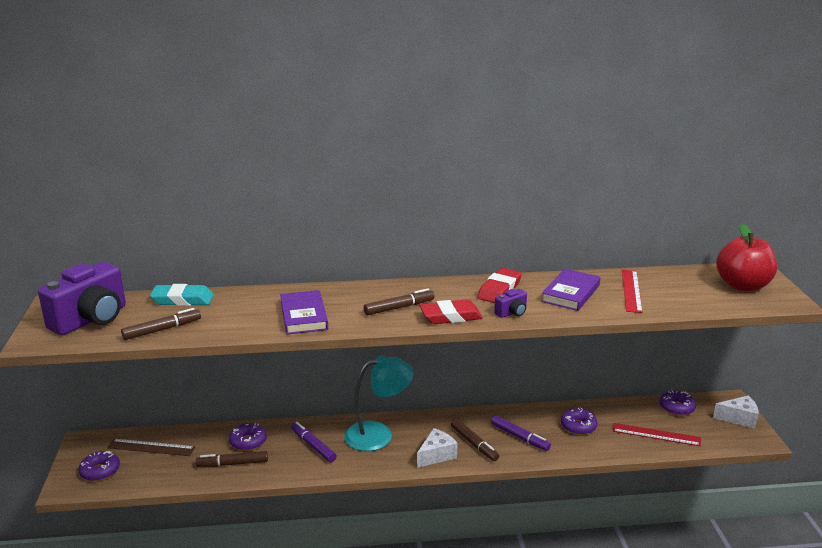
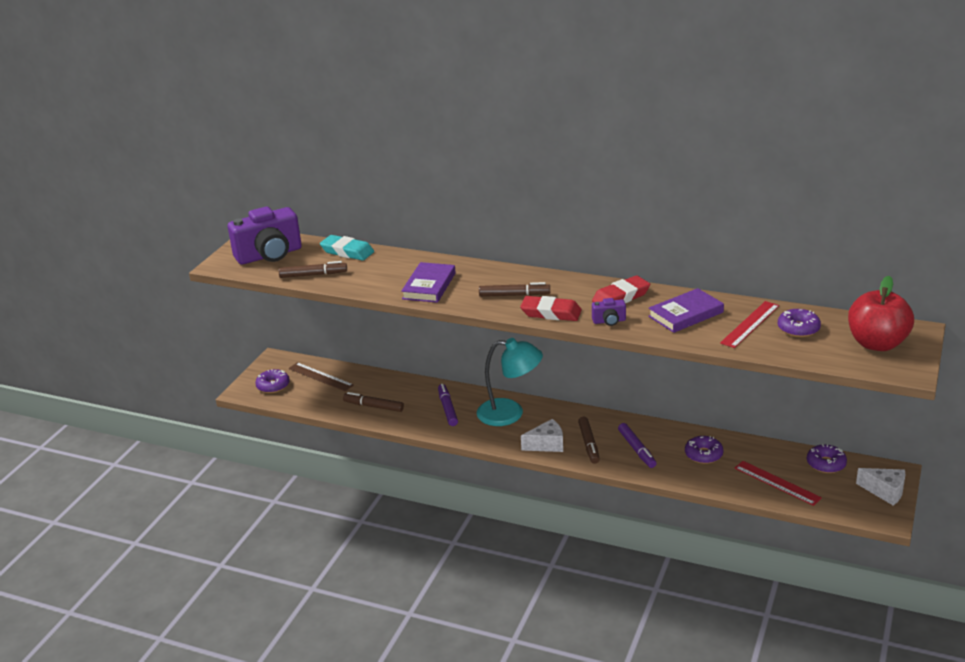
camera: 30 degrees right, 5 degrees up
purple donut [229,423,267,451] -> purple donut moved to [778,309,821,337]

